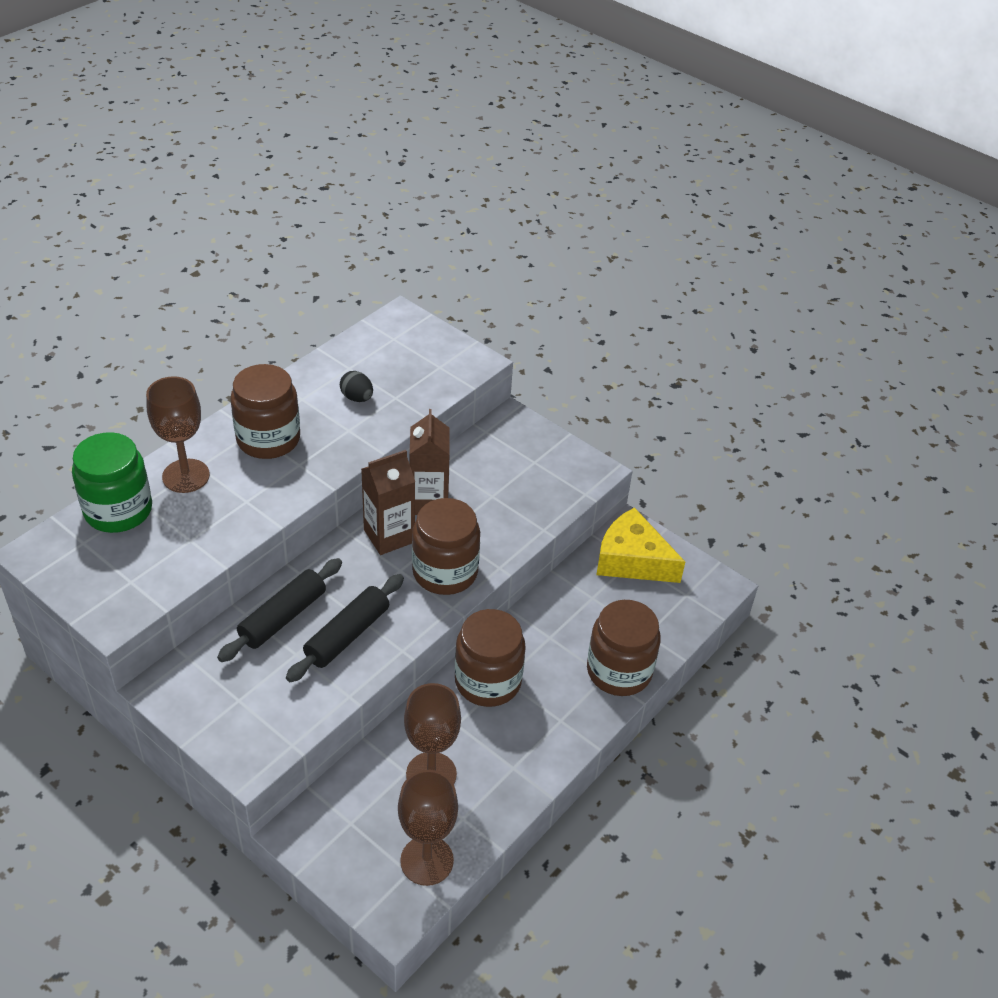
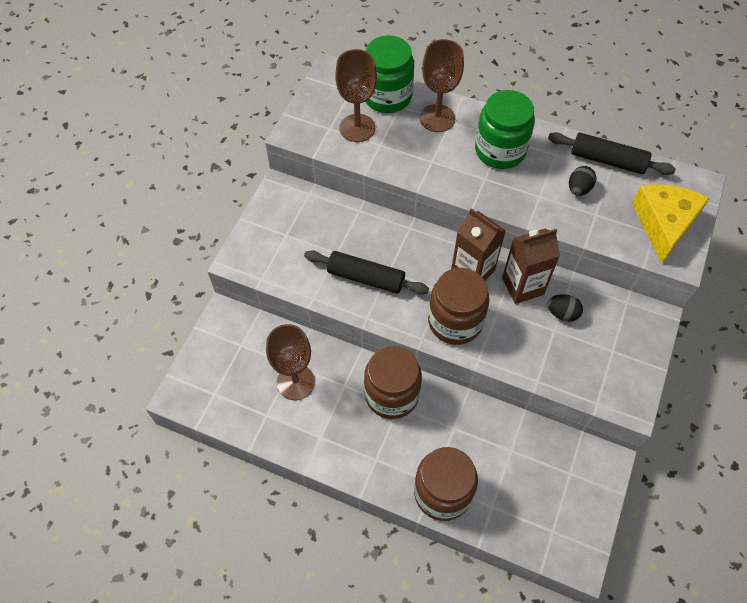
camera: 75 degrees right, 15 degrees up
black rolling pin [217,558,342,662] -> black rolling pin moved to [548,132,676,175]
brown jar [230,364,300,459] -> green jar [475,90,535,169]
brown goblet [398,770,458,886] -> brown goblet moved to [335,49,377,142]
yellow cheese [596,507,685,583] -> yellow cheese moved to [632,184,710,263]
none -> black egg [547,294,583,322]

